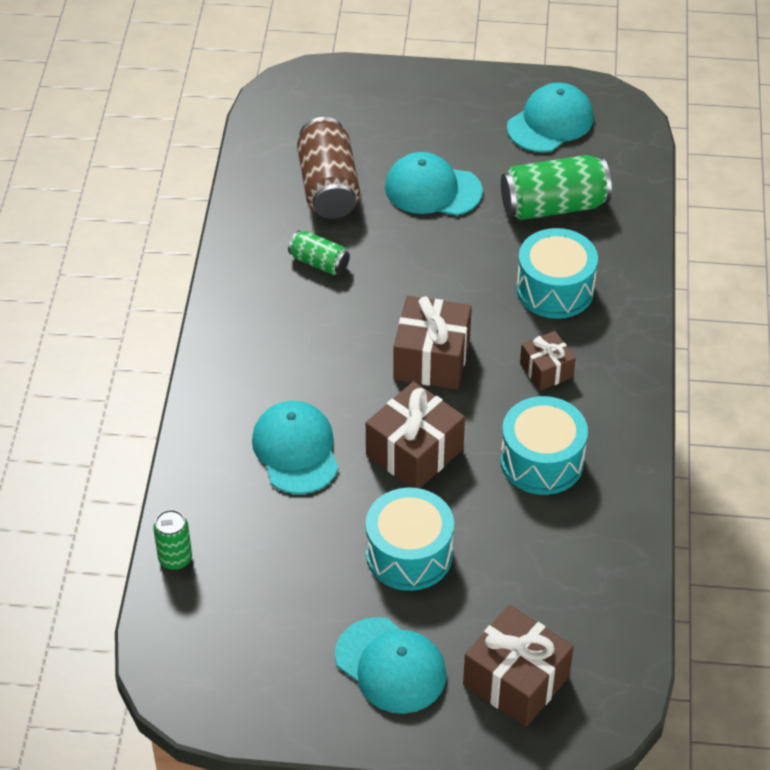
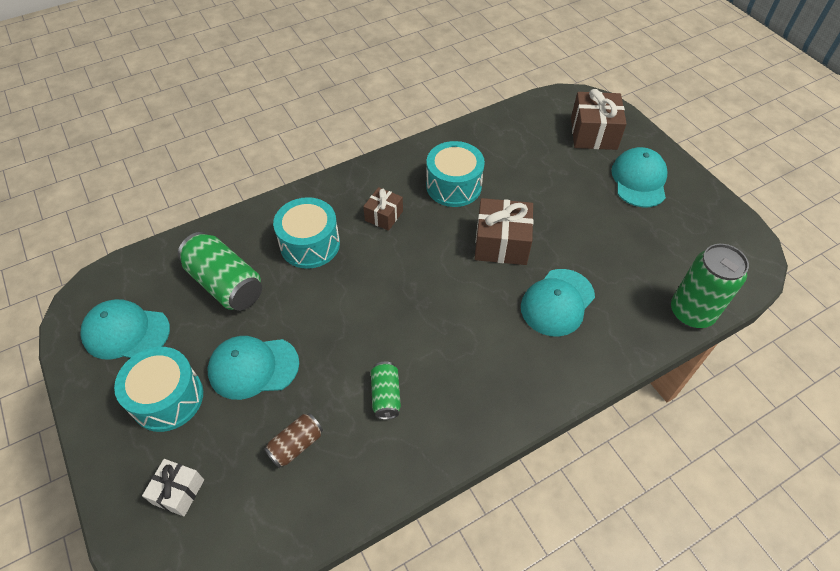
camera: 125 degrees left, 5 degrees up
green can [153,510,192,570] -> green can [671,244,749,328], size x1.83
brown can [297,117,360,219] -> brown can [264,413,323,468], size x0.55
turquoise drum [366,487,454,591] -> turquoise drum moved to [114,347,203,432]
turquoise cap [385,152,483,216] -> turquoise cap turned 105 degrees clockwise [207,336,299,400]
brown gift [393,296,472,389] -> none
none -> white gift [142,459,204,517]

